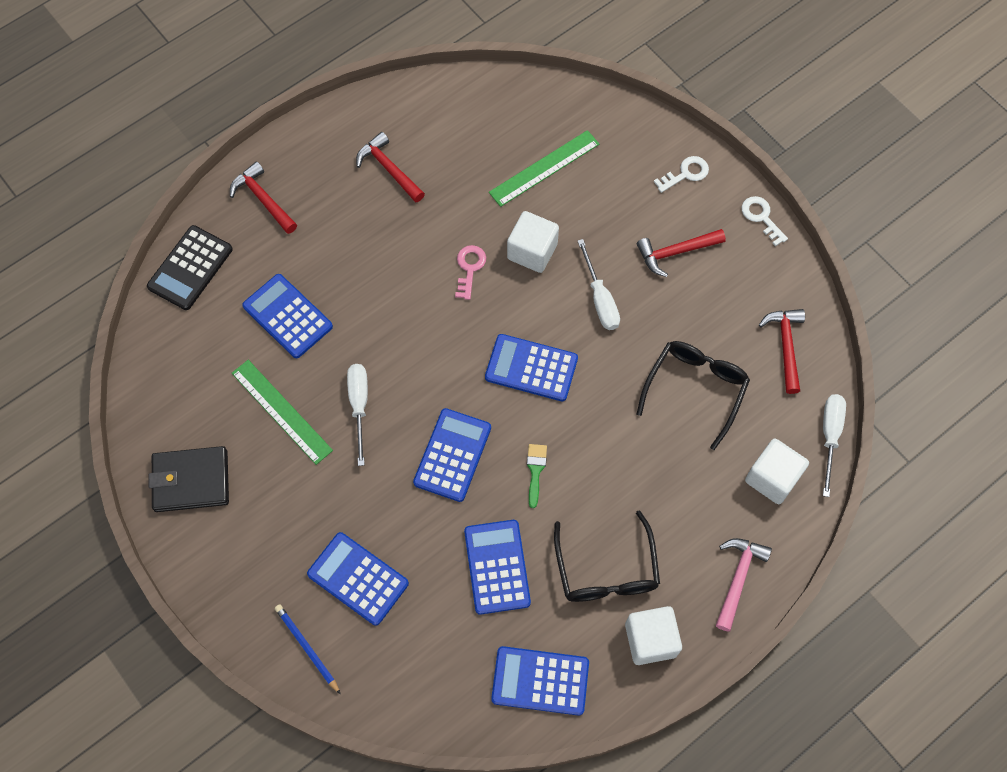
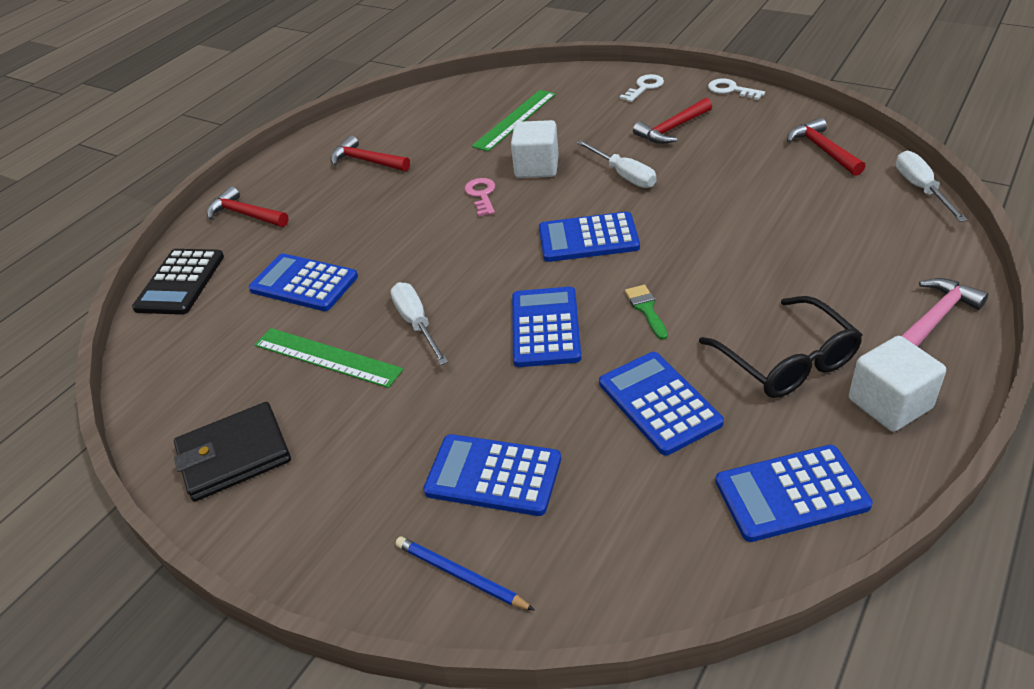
camera: 15 degrees left, 25 degrees down
black glasses [637,341,750,450] -> none
pink hammer [716,538,772,632] -> pink hammer turned 45 degrees clockwise [902,278,988,347]
white cube [745,438,809,504] -> none

